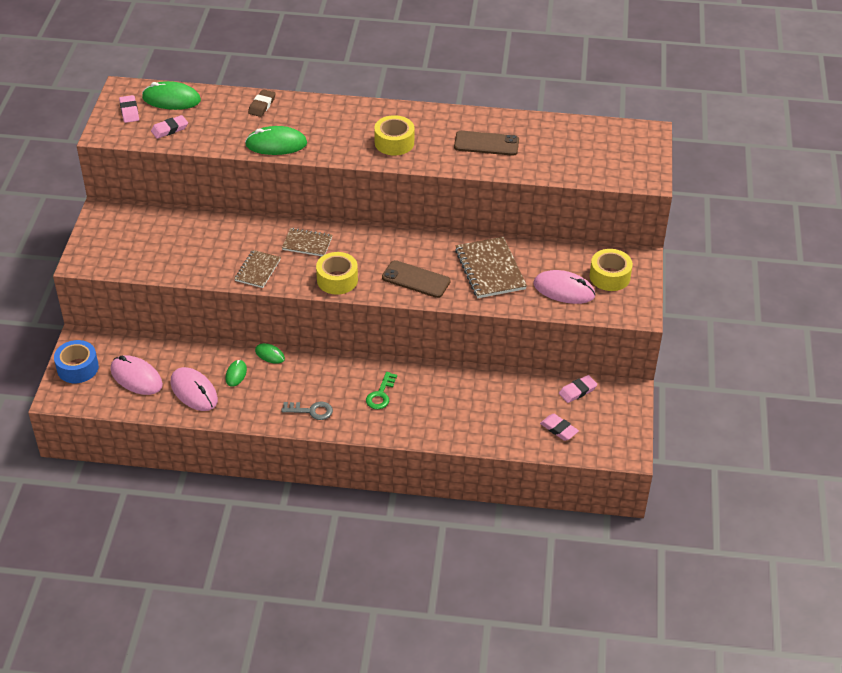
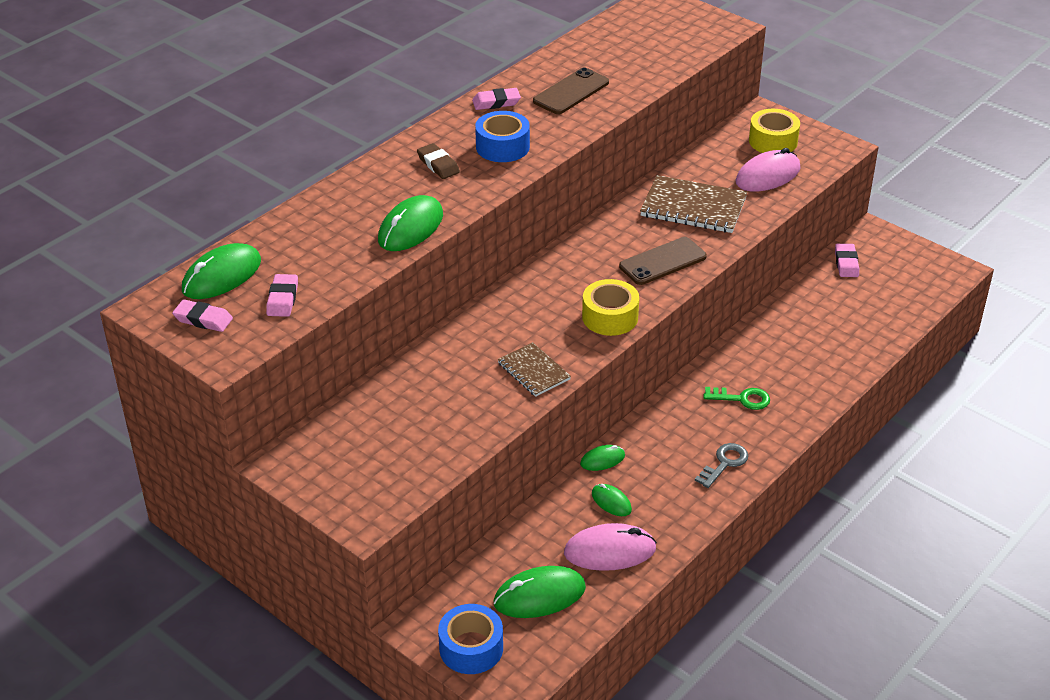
camera: 55 degrees left, 5 degrees down
pink mouse [111,355,163,395] -> green mouse [494,566,586,618]
brown eraser [248,89,276,117] -> brown eraser moved to [417,143,460,179]
brown notebook [282,228,332,256] -> none
green key [366,372,397,409] -> green key turned 45 degrees counterclockwise [703,387,770,410]
yellow tape [374,115,414,155] -> blue tape [475,111,530,162]
pink eraser [540,414,579,441] -> pink eraser moved to [472,88,521,110]

